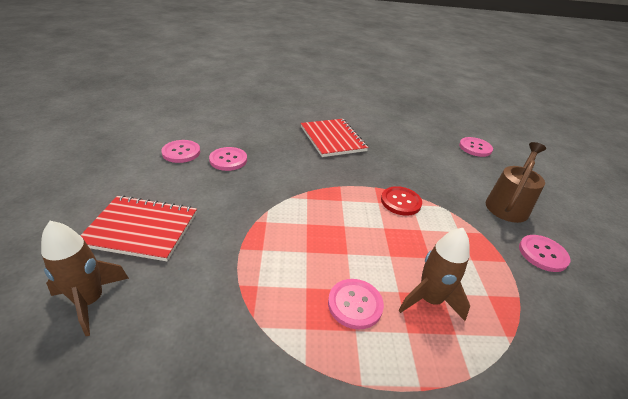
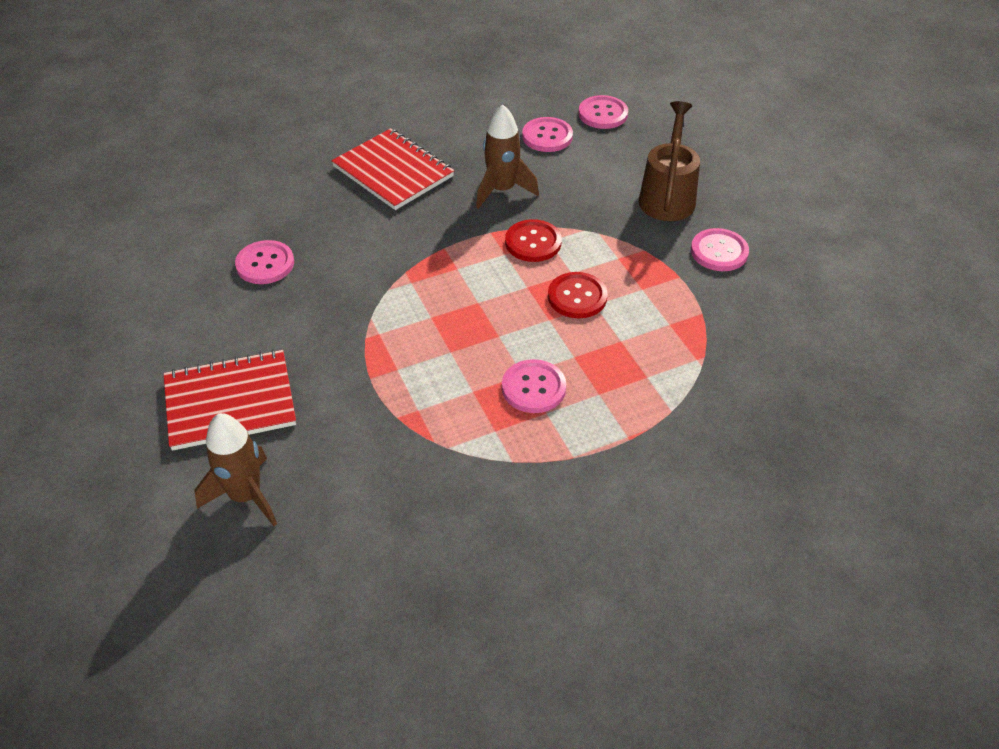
camera: 20 degrees left, 10 degrees up
pink button [161,140,200,163] -> pink button moved to [522,117,573,152]
brown rocket [399,228,470,321] -> brown rocket moved to [476,104,539,209]
none -> red button [548,272,608,318]

